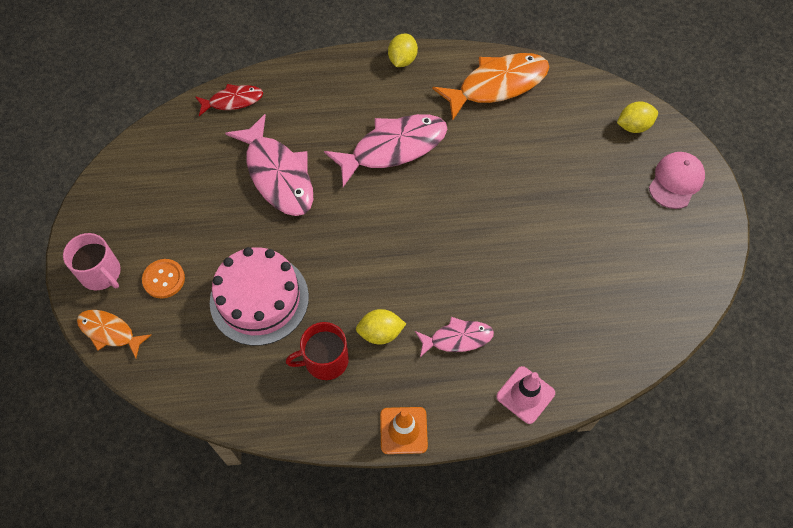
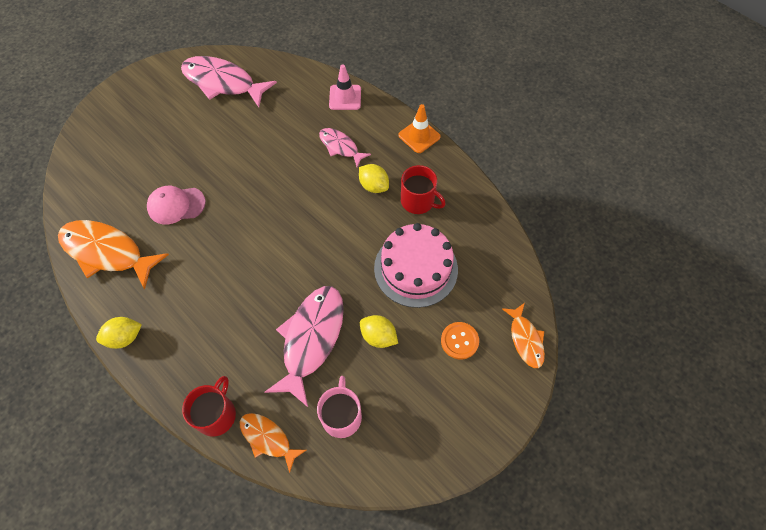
camera: 130 degrees left, 0 degrees up
pink mug [63,233,121,290] -> pink mug moved to [317,376,362,438]
red fish [195,84,263,116] -> orange fish [240,413,306,473]
pink fish [324,114,448,187] -> pink fish moved to [181,56,277,107]
yellow lemon [617,101,658,133] -> yellow lemon moved to [360,315,398,348]
pink cap [649,152,705,209] -> pink cap moved to [147,186,206,224]
none -> red mug [182,376,236,437]

